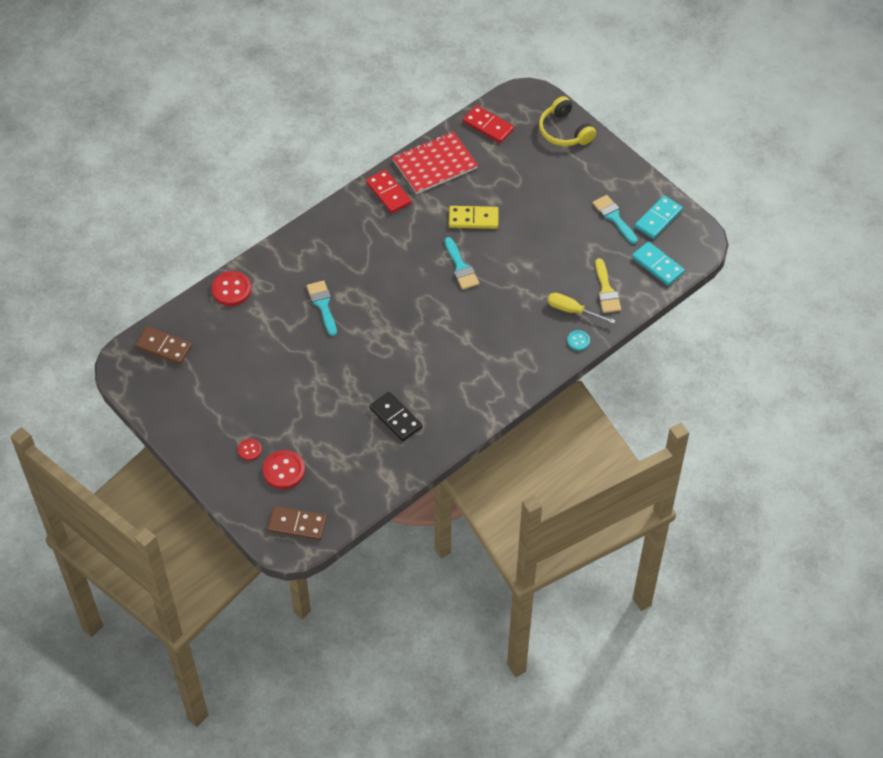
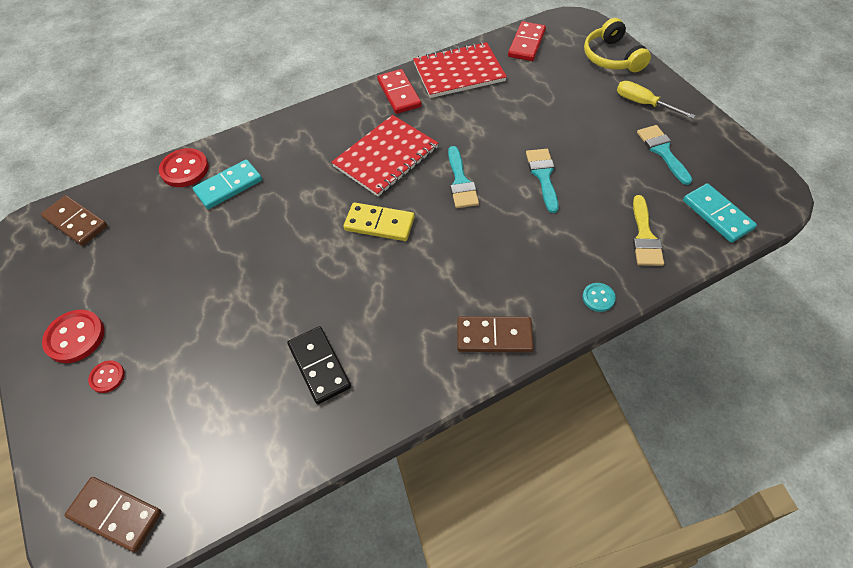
camera: 15 degrees right, 0 degrees up
red button [263,450,305,489] -> red button moved to [42,310,104,363]
turquoise brush [306,280,337,336] -> turquoise brush moved to [526,149,559,213]
yellow domino [449,206,499,229] -> yellow domino moved to [343,202,415,241]
red domino [463,105,514,143] -> red domino turned 60 degrees clockwise [508,21,546,61]
yellow screwdriver [548,293,615,324] -> yellow screwdriver moved to [617,81,696,119]
turquoise domino [635,196,683,239] -> turquoise domino moved to [193,159,262,209]
none -> red notebook [332,115,438,197]
none -> brown domino [457,316,534,352]

